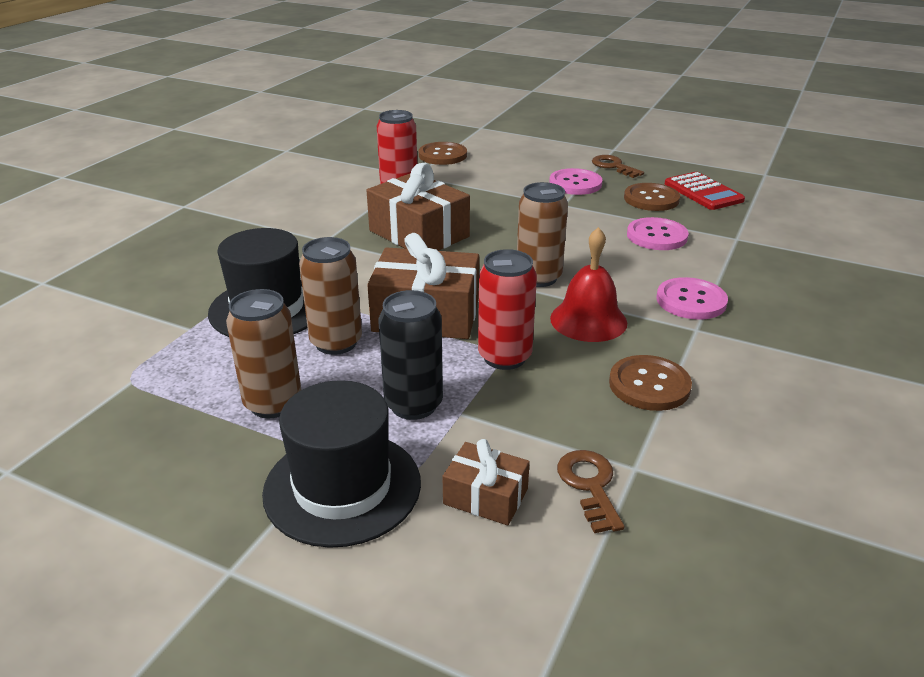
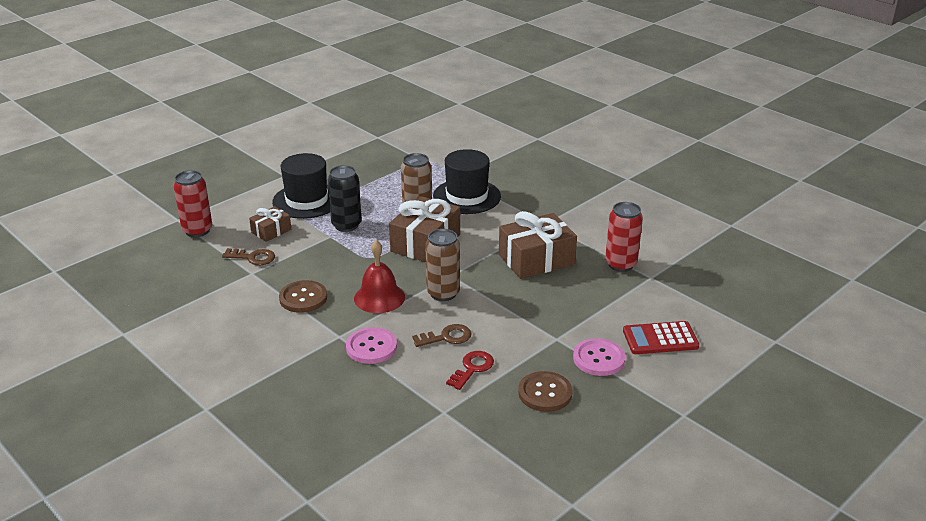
camera: 110 degrees right, 0 degrees up
brown can [226,289,301,418] -> none
brown button [419,142,467,165] -> none
red can [478,249,537,370] -> red can moved to [173,170,213,237]
brown key [592,155,644,178] -> brown key moved to [412,324,472,347]
pink button [627,217,689,250] -> red key [446,351,494,390]
red calculator [665,172,745,210] -> red calculator moved to [623,321,699,354]

